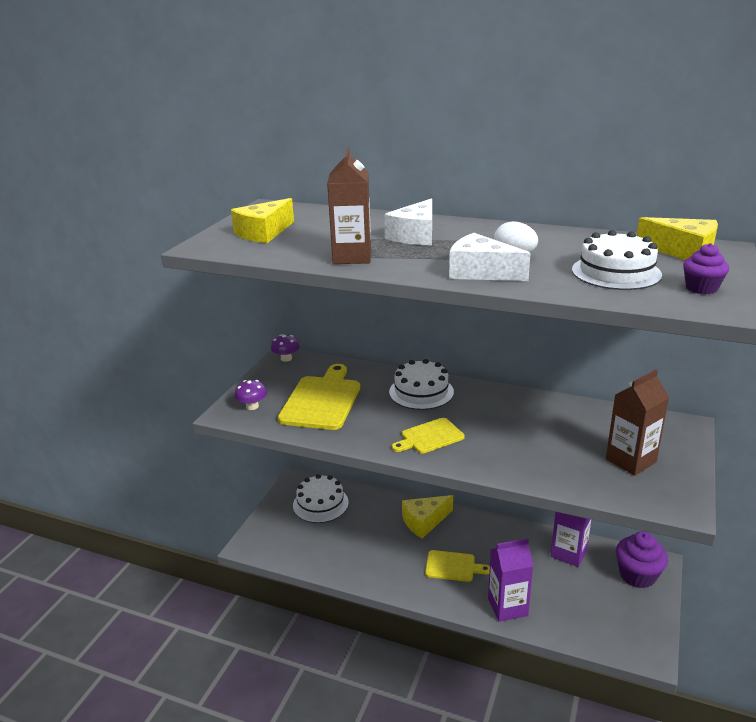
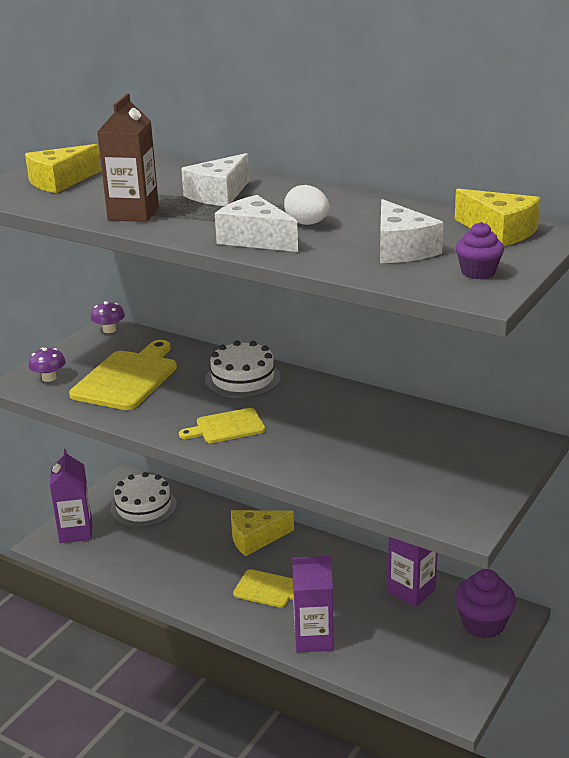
camera: 10 degrees right, 0 degrees up
white cake [572,230,662,290] -> white cheese [380,199,443,263]
brown carton [606,369,669,476] -> none
none -> purple carton [50,449,92,543]

